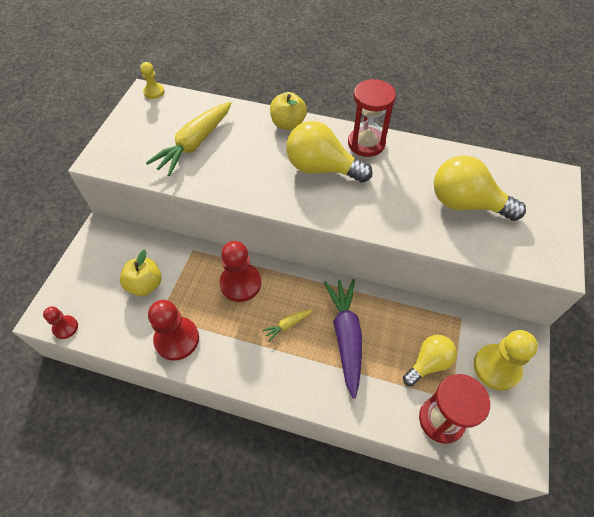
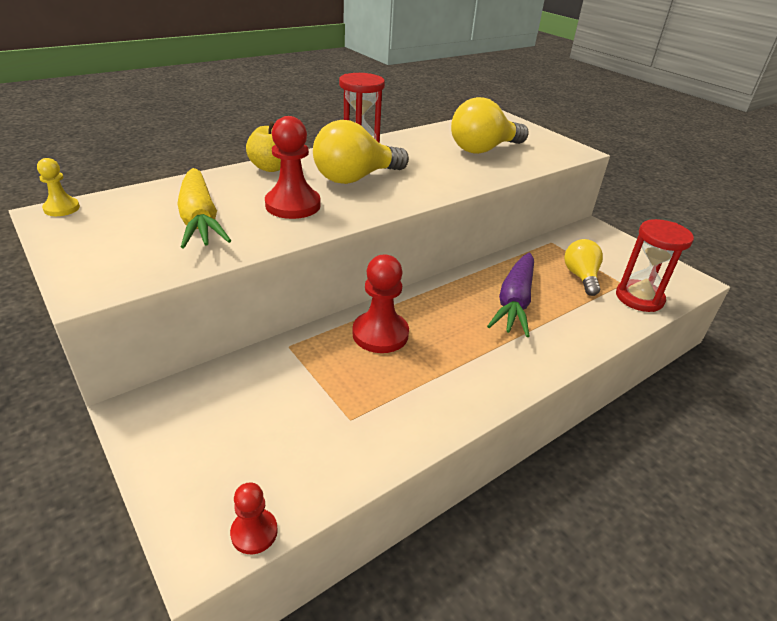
camera: 55 degrees left, 20 degrees down
yellow apple [120,250,161,296] -> none
red pawn [148,300,199,360] -> red pawn moved to [265,116,321,219]
yellow carrot [262,310,313,342] -> none
purple carrot [324,279,362,399] -> purple carrot turned 105 degrees counterclockwise [487,253,534,337]
yellow pawn [474,330,538,391] -> none

